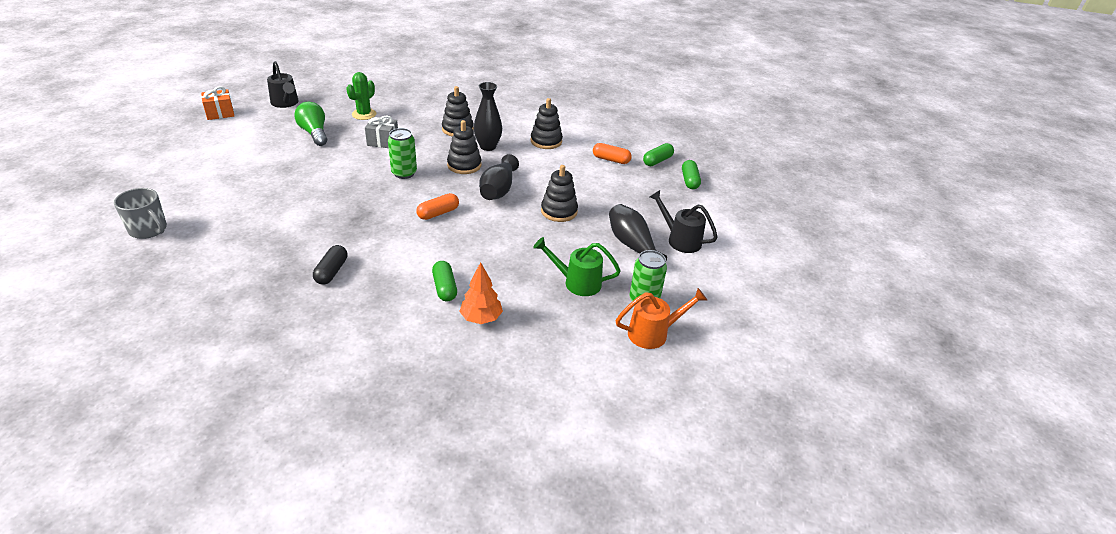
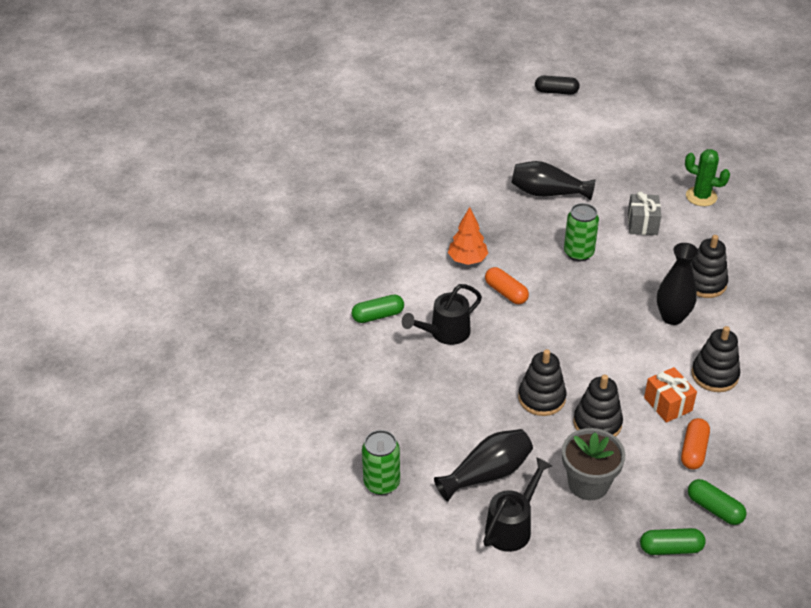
camera: 90 degrees right, 5 degrees up
grey mug [114,188,167,239] -> none
orange gift [201,86,234,120] -> orange gift moved to [644,367,697,423]
black watering can [267,61,299,108] -> black watering can moved to [402,284,482,345]
green light bulb [294,102,327,146] -> none
black capsule [313,245,348,285] -> black capsule moved to [535,76,580,95]
black stacking toy [447,120,481,174] -> black stacking toy moved to [573,374,623,437]
orange tree [459,262,503,324] -> orange tree moved to [448,207,488,265]
black vase [479,154,519,200] -> black vase moved to [511,161,595,200]
green watering can [533,237,621,296] -> none
orange watering can [616,288,708,349] -> none
none -> grey flower pot [562,428,625,500]

